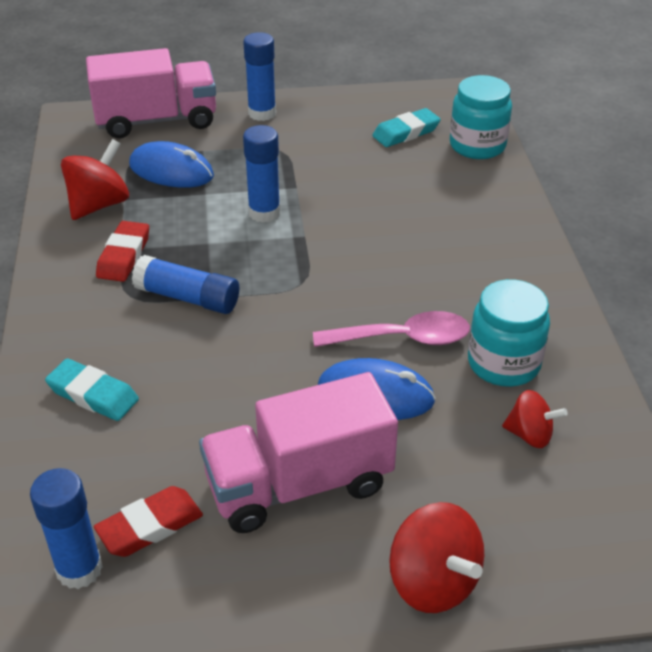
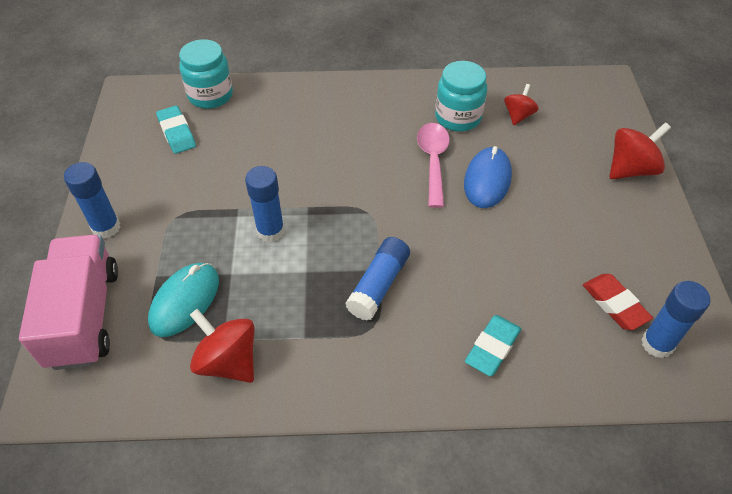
camera: 85 degrees left, 10 degrees up
red eraser [96,221,149,282] -> none
blue mouse [129,141,214,188] -> turquoise mouse [148,263,219,337]
pink truck [199,372,398,533] -> none

